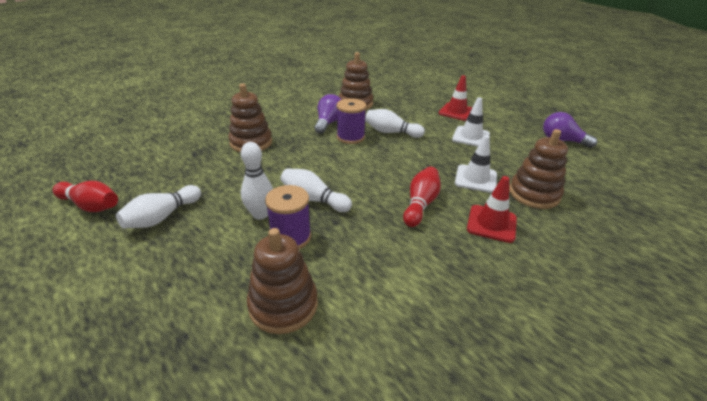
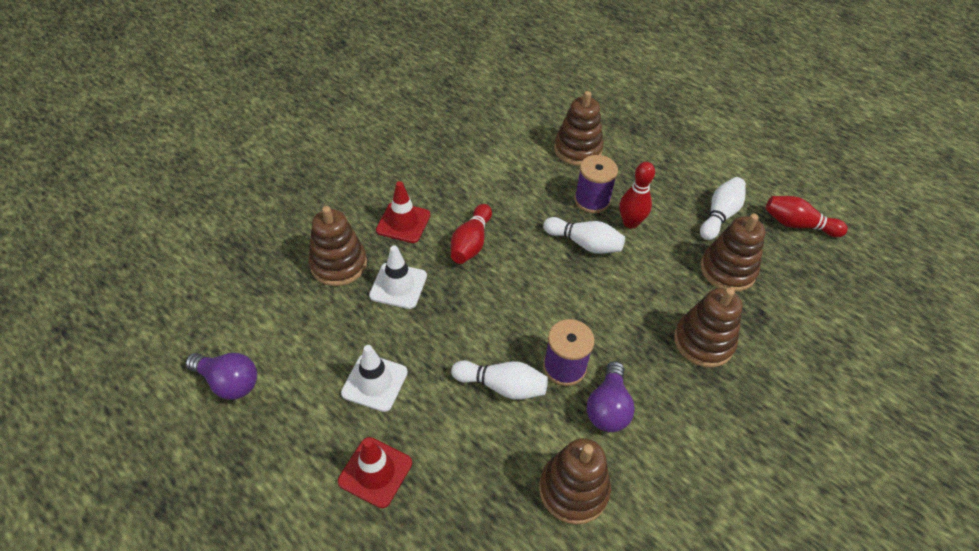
camera: 175 degrees right, 15 degrees up
white bowling pin [241,142,273,219] -> red bowling pin [620,162,655,229]
none -> brown stacking toy [701,214,765,292]

